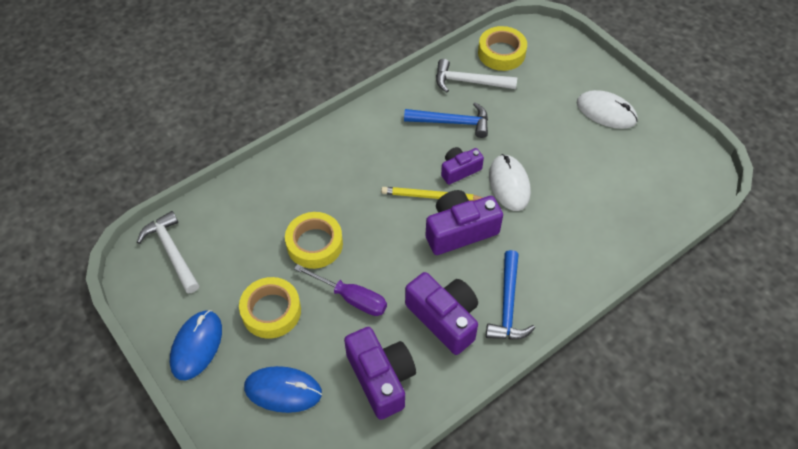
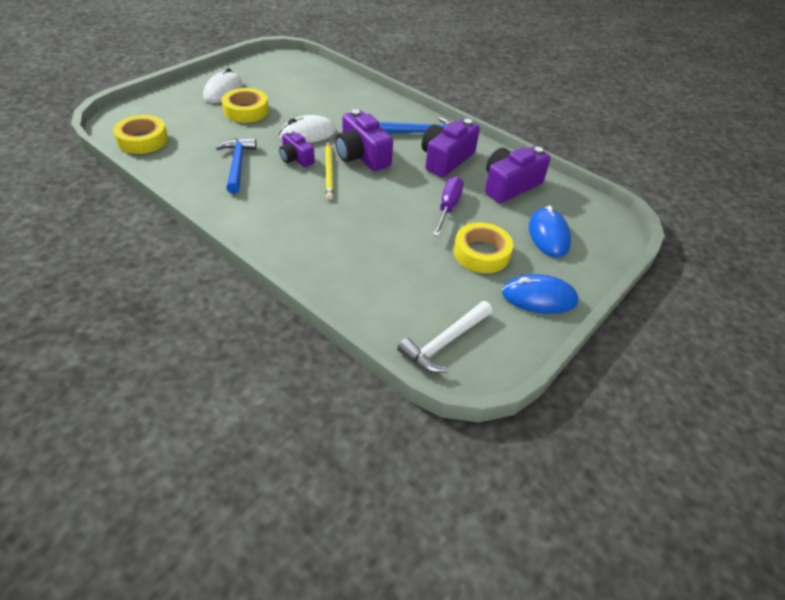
camera: 105 degrees left, 10 degrees down
yellow tape [285,212,343,269] -> yellow tape moved to [221,88,269,123]
white hammer [436,59,517,92] -> none

